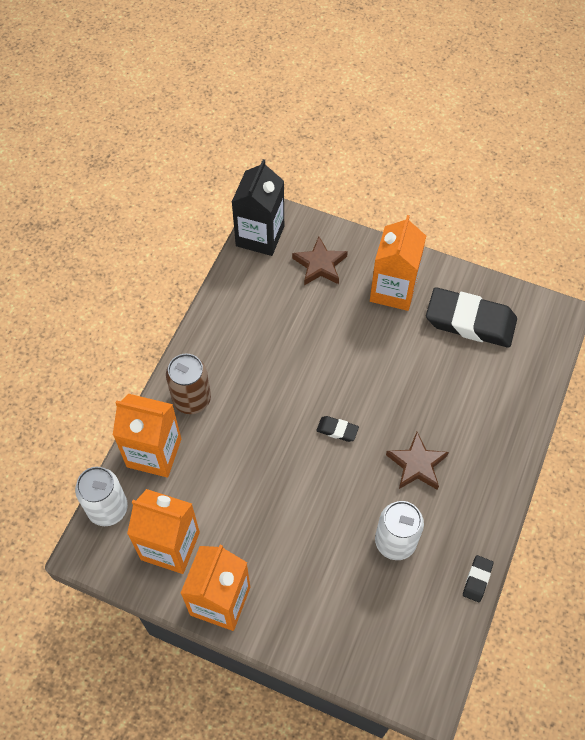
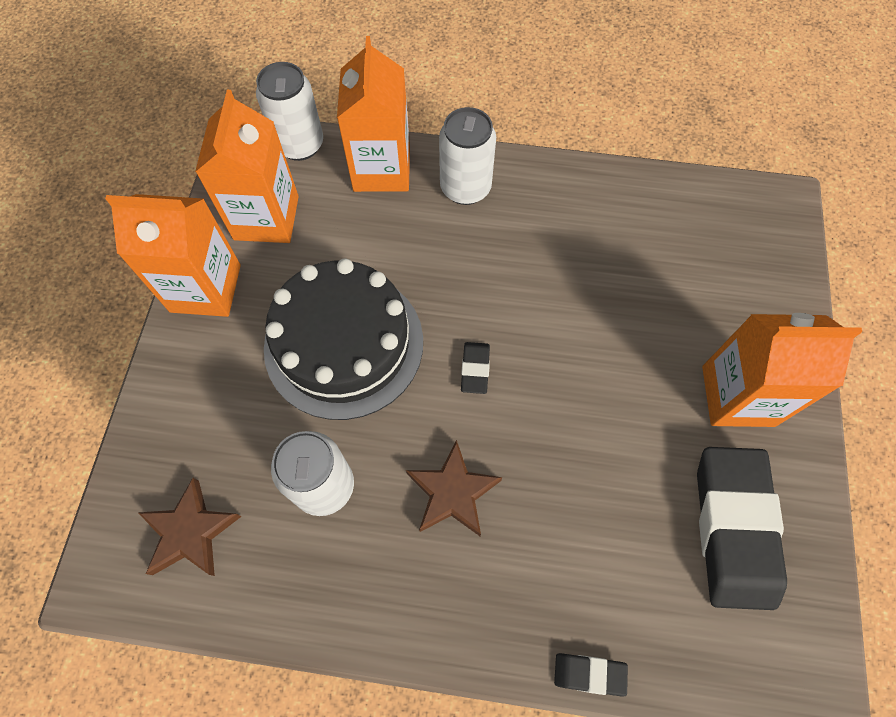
camera: 75 degrees right, 5 degrees up
brown can [166,353,211,414] -> white can [439,107,496,205]
black carton [232,159,284,256] -> none
brown star [292,237,348,285] -> brown star moved to [138,478,242,576]
black eraser [463,555,493,602] -> black eraser moved to [554,653,628,697]
none -> black cake [264,258,423,420]

